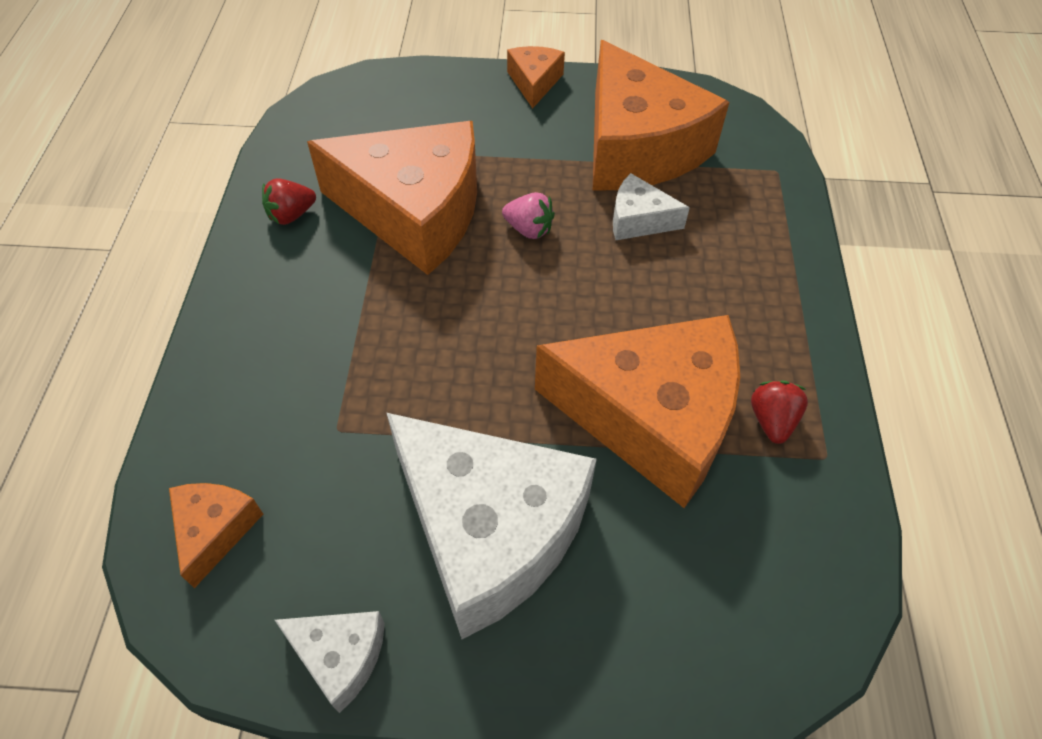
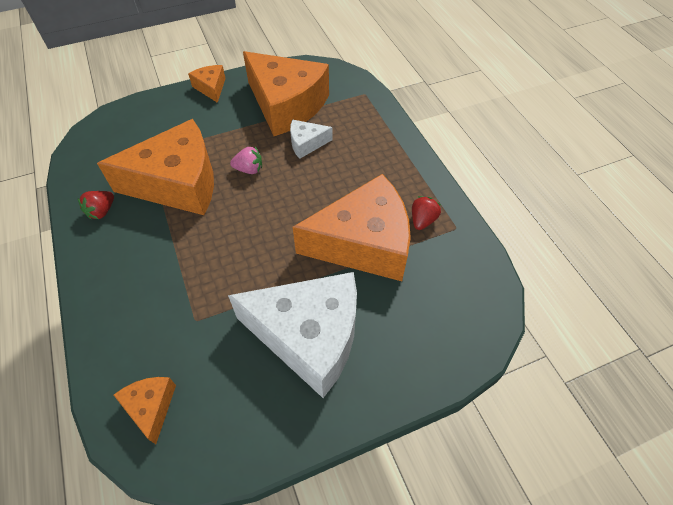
camera: 25 degrees left, 0 degrees up
white cheese [275,611,385,713] -> none
red strawberry [751,381,808,444] -> red strawberry turned 45 degrees clockwise [412,196,441,230]

